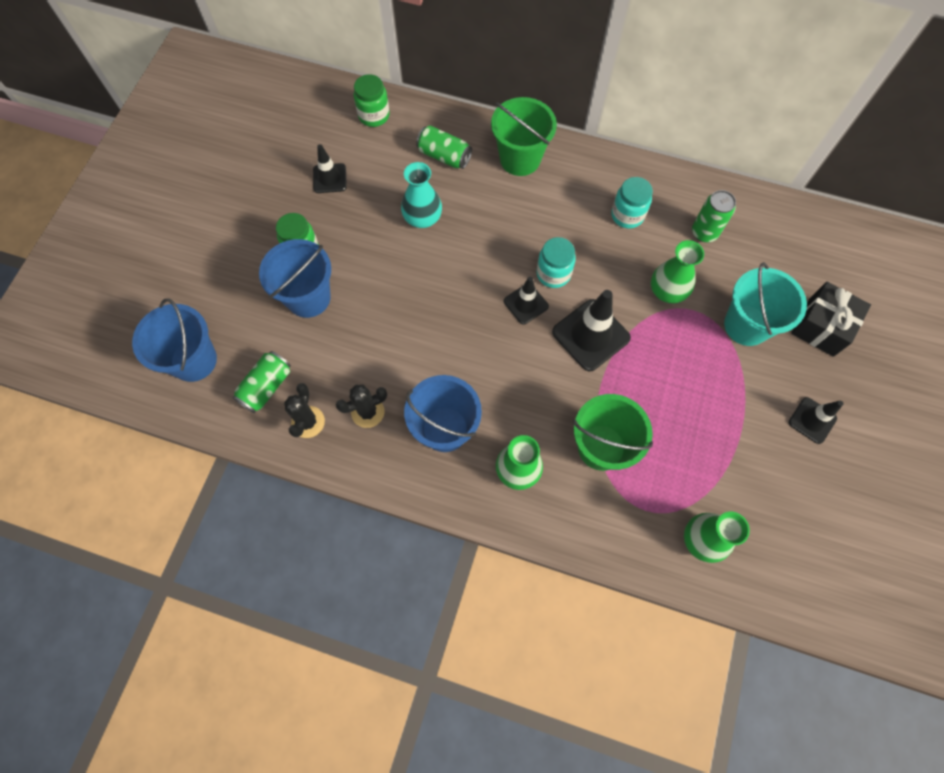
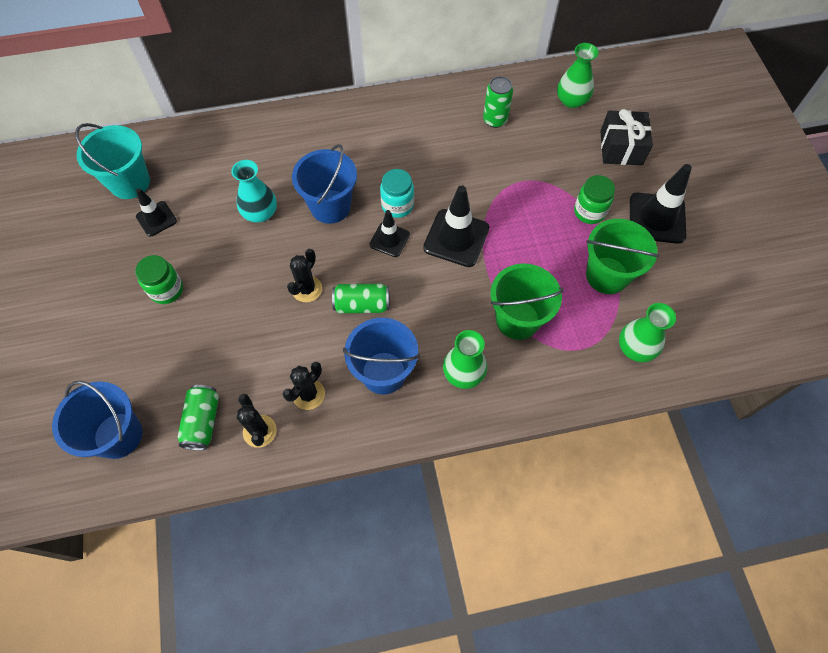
camera: 30 degrees left, 5 degrees down
blue bucket [259,239,331,318] -> blue bucket moved to [292,144,357,224]
green jar [354,74,390,127] -> green jar moved to [574,175,615,224]
green can [416,125,472,169] -> green can moved to [332,284,389,313]
green bucket [491,97,557,176] -> green bucket moved to [586,219,659,294]
turquoise jar [611,177,653,228] -> none
green vase [651,240,704,303] -> green vase moved to [557,43,599,108]
turquoise bucket [724,262,807,346] -> turquoise bucket moved to [75,123,150,199]
black traffic cone [789,397,843,444] -> black traffic cone [630,164,692,244], size x1.68
none -> black cactus [287,249,322,302]

